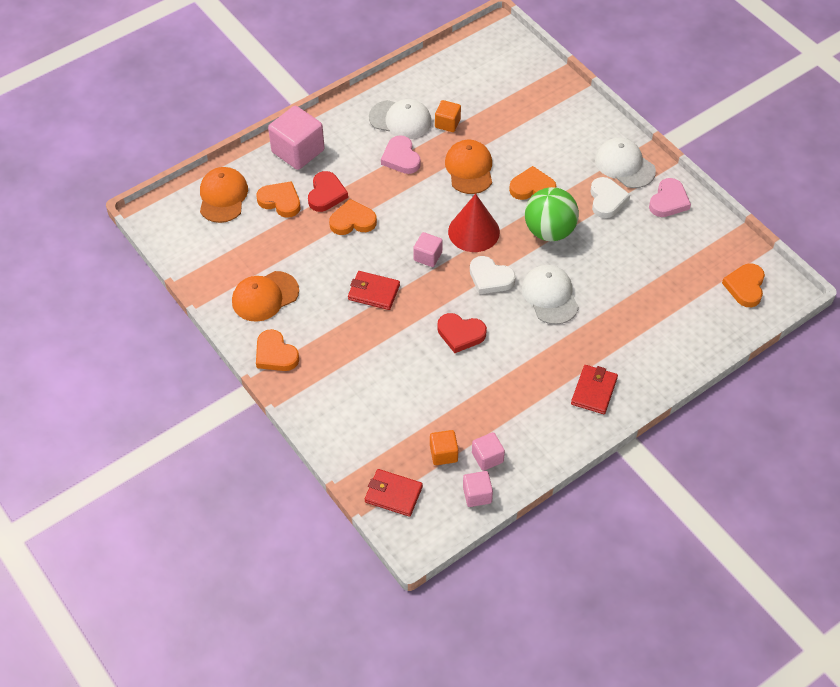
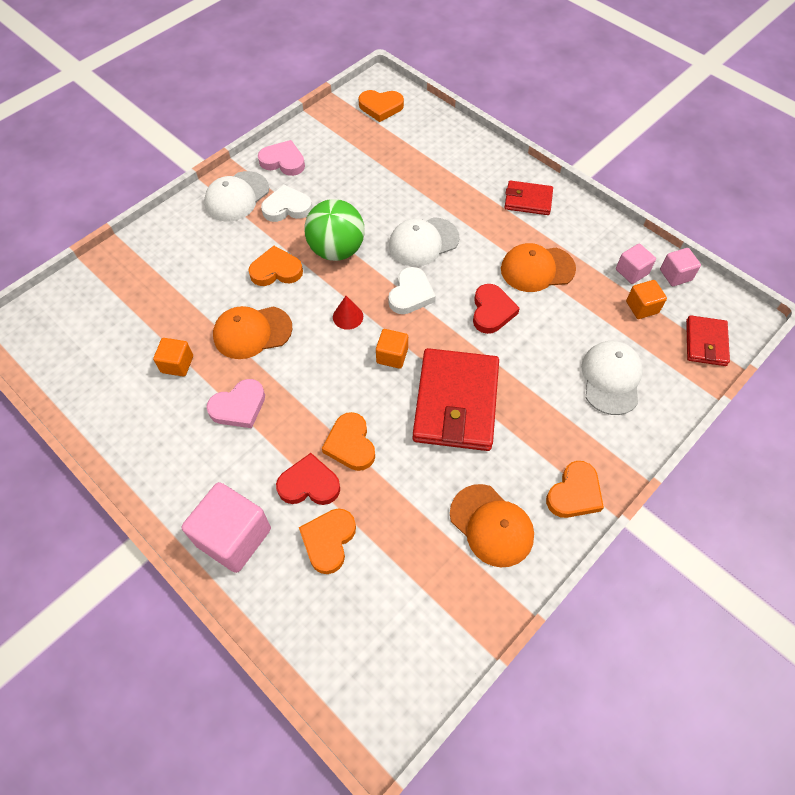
camera: 100 degrees left, 5 degrees up
orange cap [200,167,248,223] -> orange cap moved to [501,243,576,292]
red wallet [348,271,400,310] -> red wallet [413,348,499,451], size x1.89
white cap [369,99,432,139] -> white cap moved to [581,341,643,415]
pink cube [413,232,442,267] -> orange cube [376,329,408,369]
red cone [448,194,500,252] -> red cone [333,296,363,330], size x0.52
orange heart [509,166,556,200] -> orange heart turned 90 degrees clockwise [248,246,303,286]

